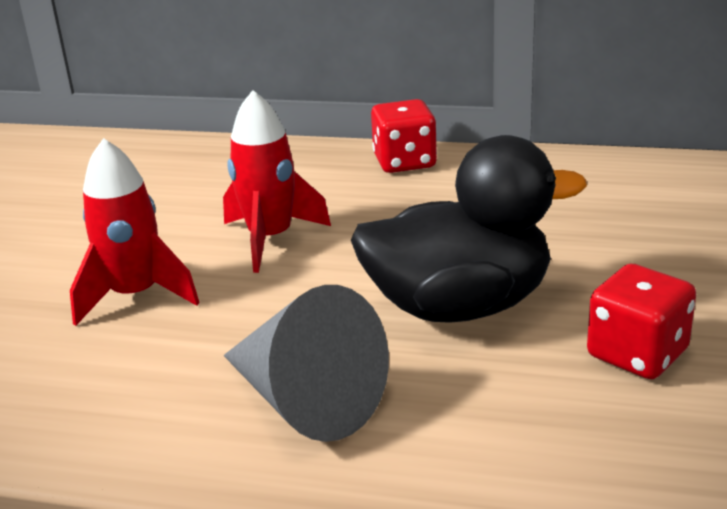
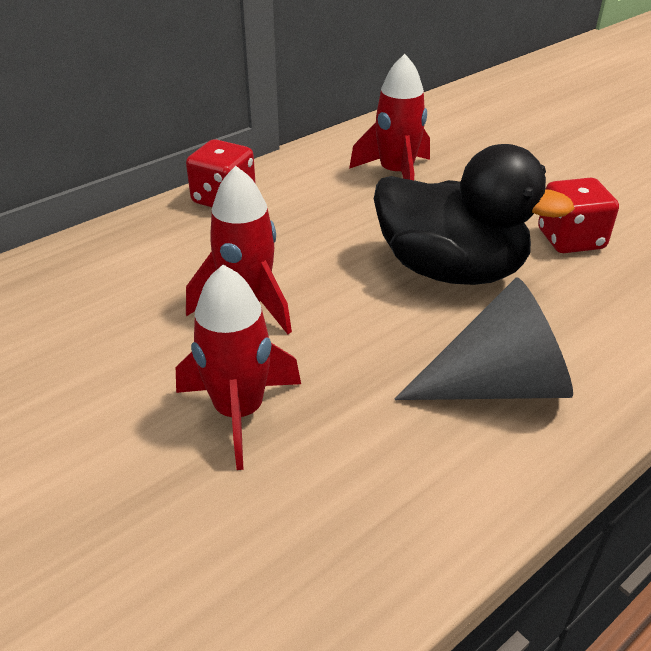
camera: 55 degrees left, 10 degrees up
black duck [351,135,587,323] -> black duck turned 90 degrees clockwise [374,144,575,285]
none -> red rocket [349,54,430,180]

